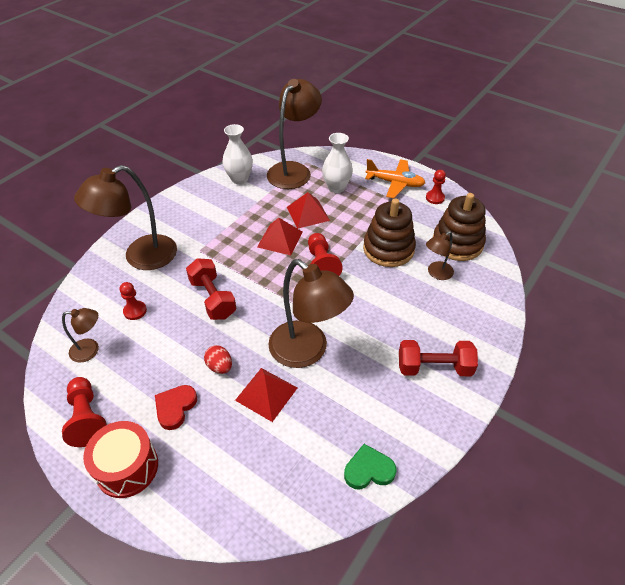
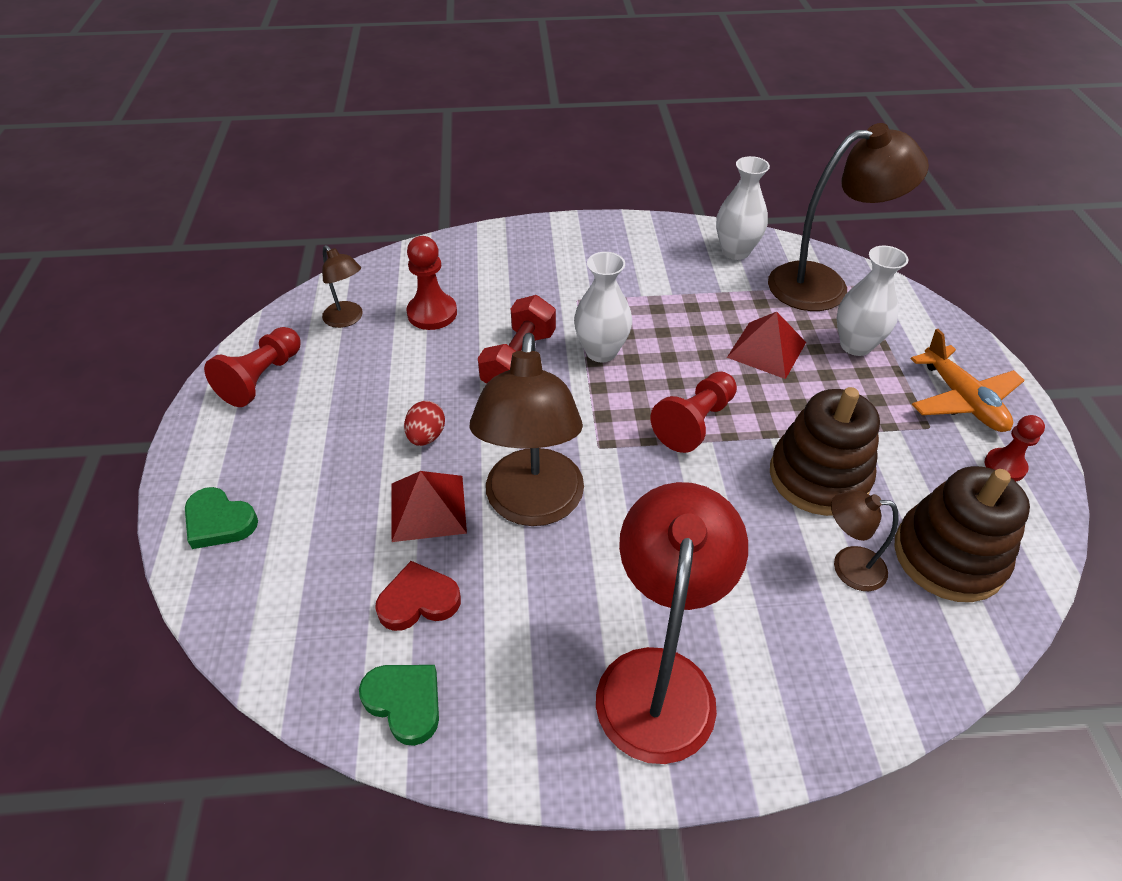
camera: 50 degrees right, 0 degrees up
brown lamp [74,165,177,270] -> none
red drum [83,421,158,498] -> none
red pawn [120,282,147,320] -> red pawn [406,236,457,330], size x1.51
red heart [155,385,197,430] -> red heart moved to [375,561,461,631]
red pyramid [257,218,303,255] -> none
red dumbbell [399,340,478,376] -> red lamp [596,482,748,764]
none -> green heart [185,487,258,549]
none -> white vase [574,252,632,362]

